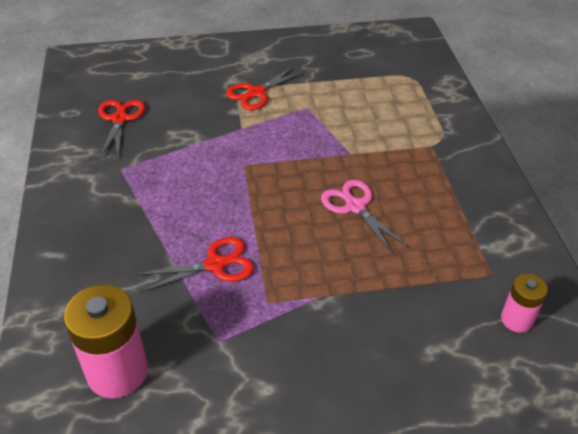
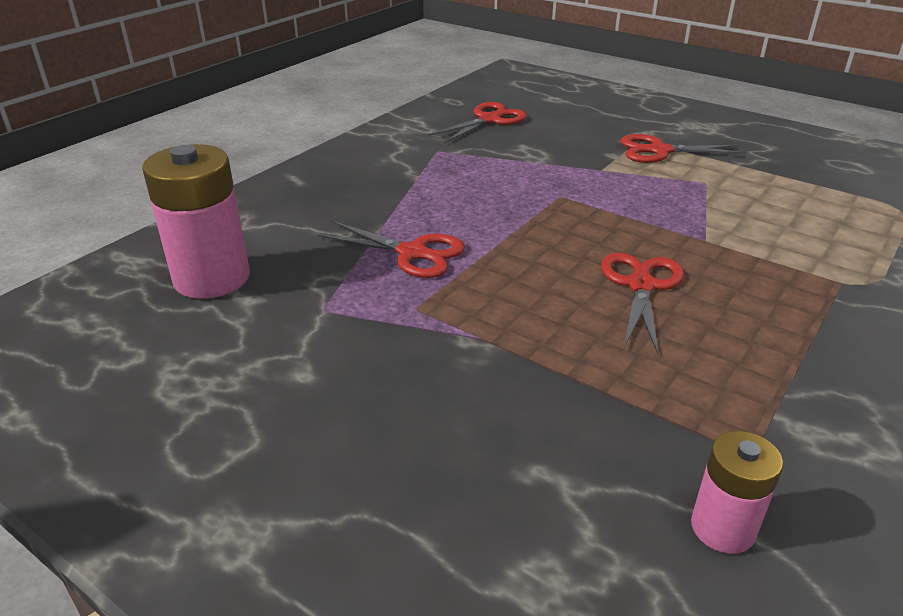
camera: 45 degrees right, 10 degrees down
pink scissors [321,180,409,255] -> red scissors [601,253,684,354]

